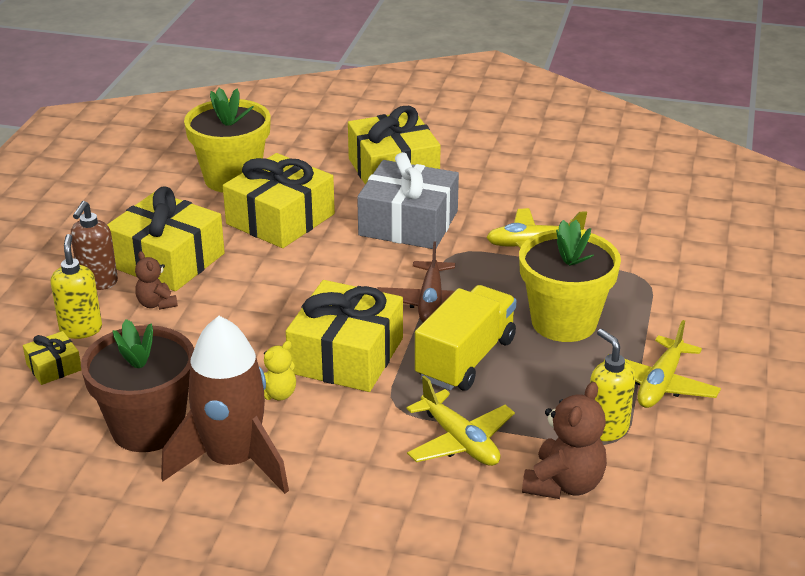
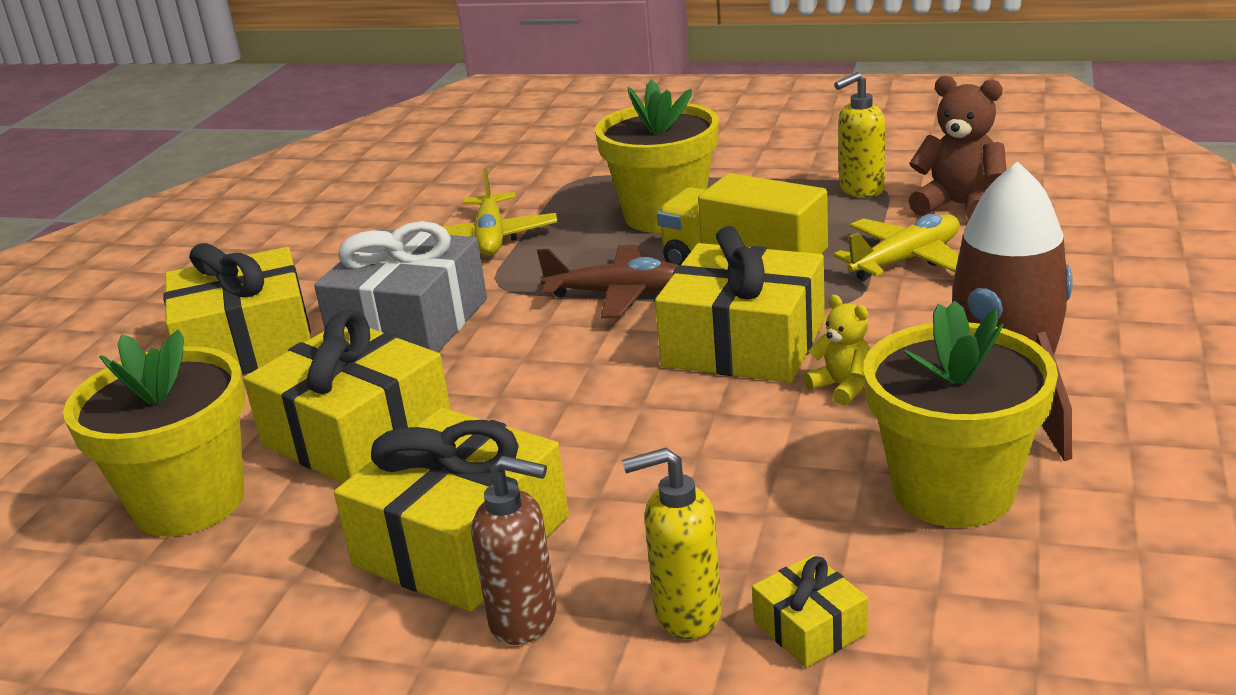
camera: 85 degrees left, 5 degrees down
brown flower pot [81,319,194,452] -> yellow flower pot [863,300,1058,527]
brown teddy bear [135,251,178,310] -> none
yellow plane [603,320,721,408] -> none

